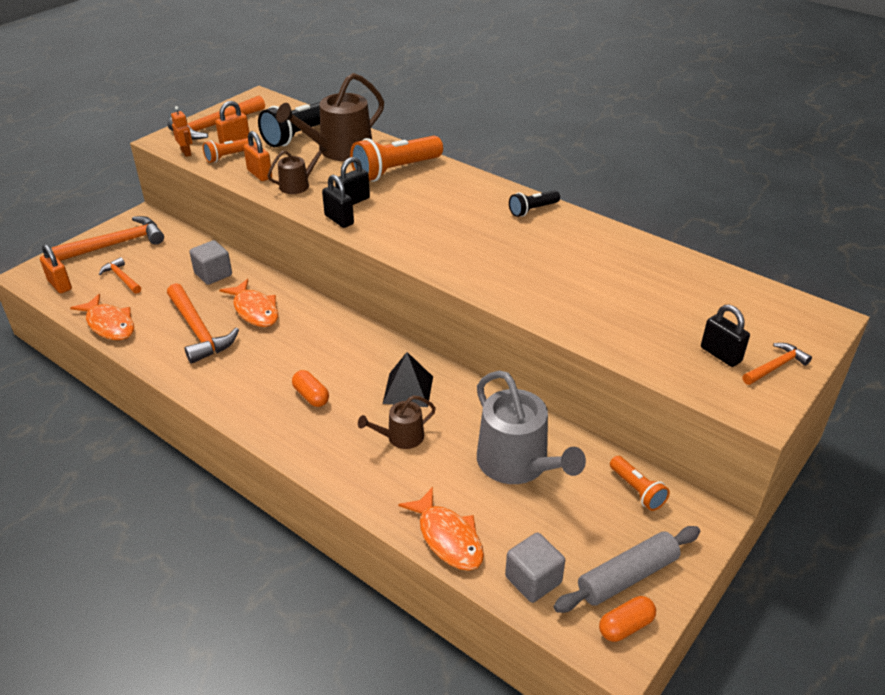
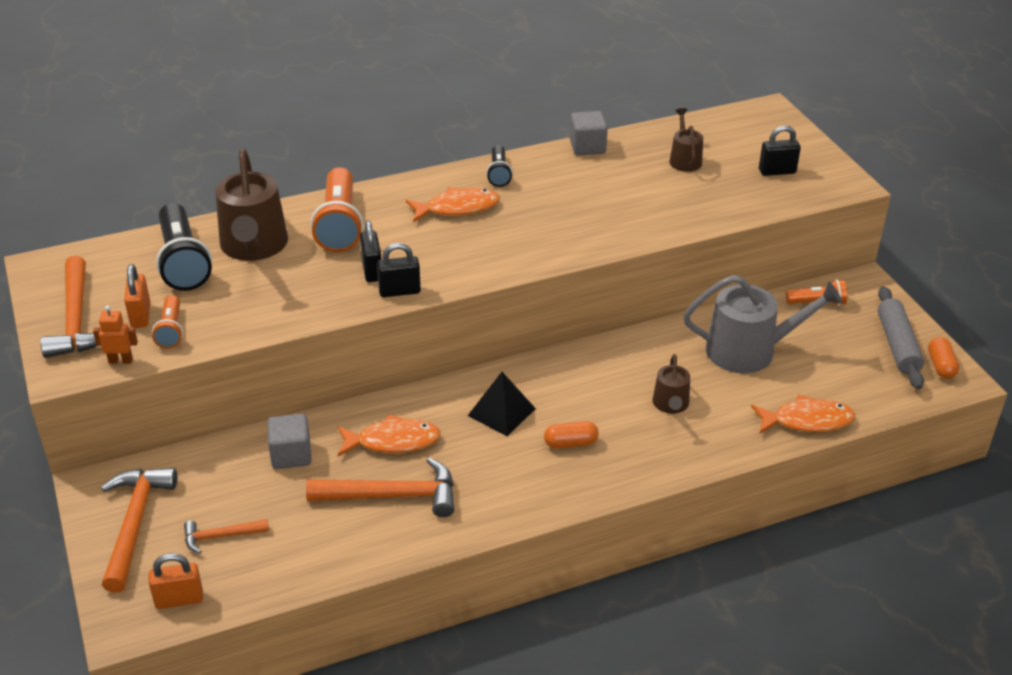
camera: 60 degrees left, 0 degrees up
orange fish [70,294,134,340] -> orange fish moved to [406,187,500,222]
orange padlock [243,131,272,181] -> none
brown watering can [267,144,328,194] -> brown watering can moved to [669,108,703,172]
black pyramid [383,352,433,407] -> black pyramid moved to [468,372,536,436]
grey cube [505,533,565,603] -> grey cube moved to [570,111,608,156]
orange hammer [743,343,812,385] -> none

